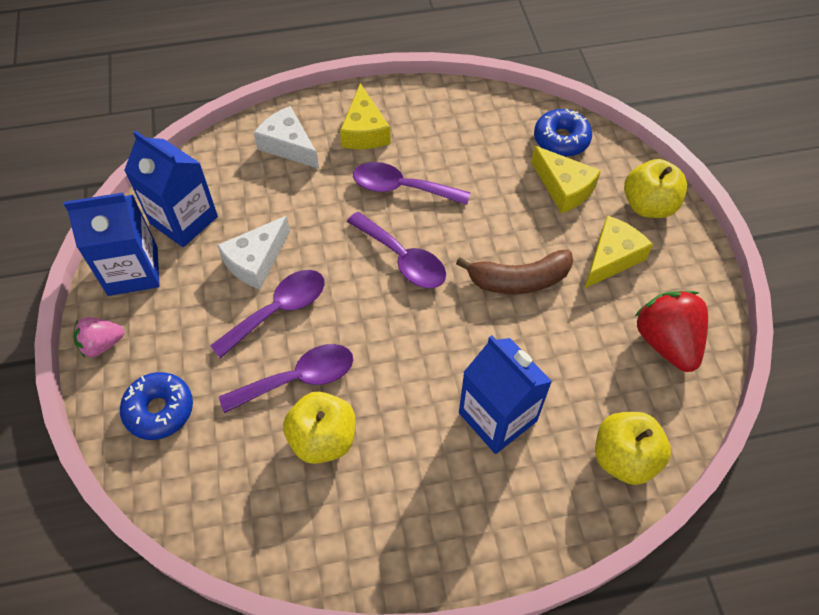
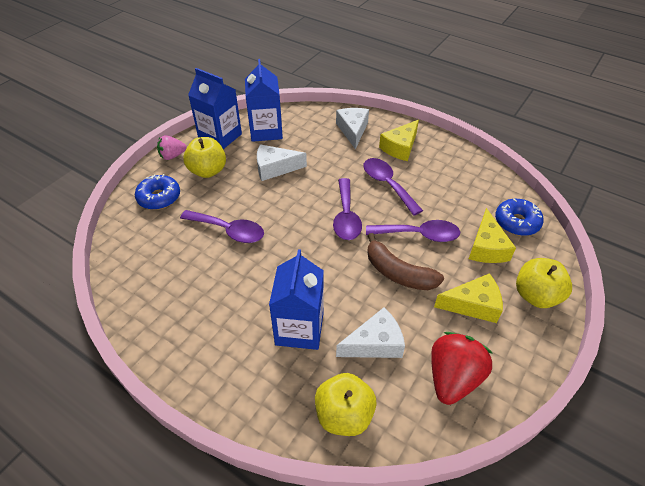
camera: 45 degrees right, 10 degrees down
pink strawberry [73,317,124,358] -> pink strawberry turned 45 degrees counterclockwise [157,135,187,160]
purple spoon [210,270,325,358] -> purple spoon moved to [366,220,460,242]
yellow apple [283,392,356,464] -> yellow apple moved to [183,137,226,178]
none -> white cheese [336,307,405,358]

